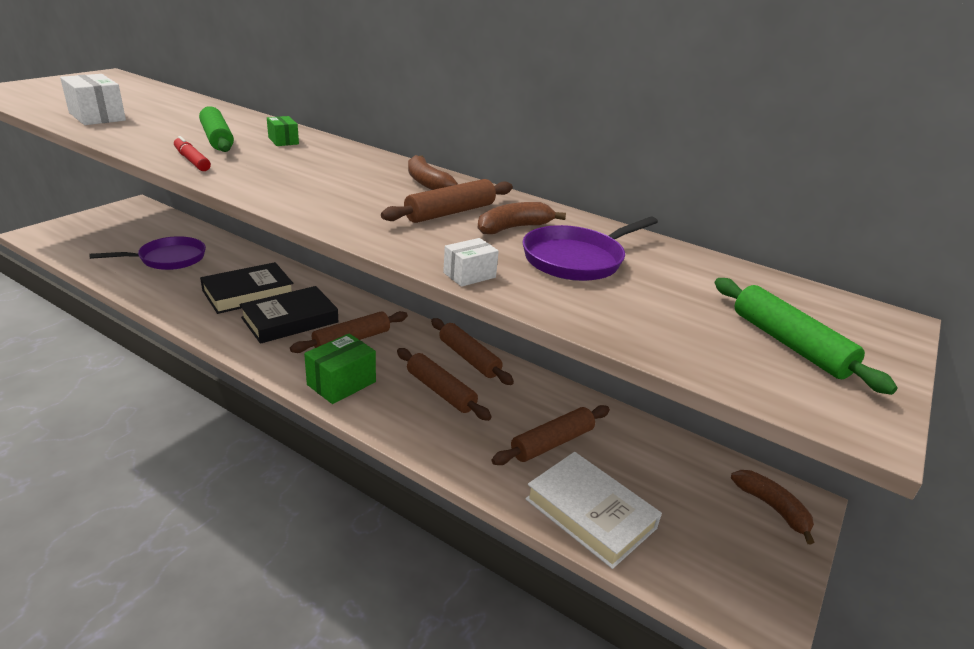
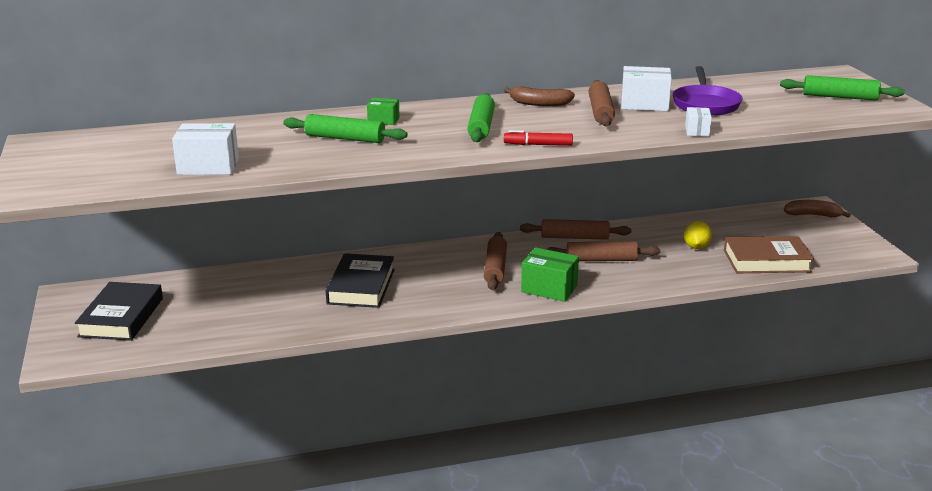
camera: 45 degrees left, 5 degrees down
purple pan [89,236,206,270] -> none
red marker [174,136,211,171] -> red marker moved to [504,130,573,146]
black book [239,286,338,344] -> black book moved to [75,282,163,341]
green box [304,334,376,404] -> green box turned 60 degrees counterclockwise [521,247,579,302]
brown banana [478,202,566,234] -> white box [621,66,672,111]
brown rolling pin [492,405,610,465] -> yellow lemon [684,221,712,249]
white book [525,452,662,569] -> brown book [724,236,814,273]
none -> green rolling pin [467,93,495,142]

